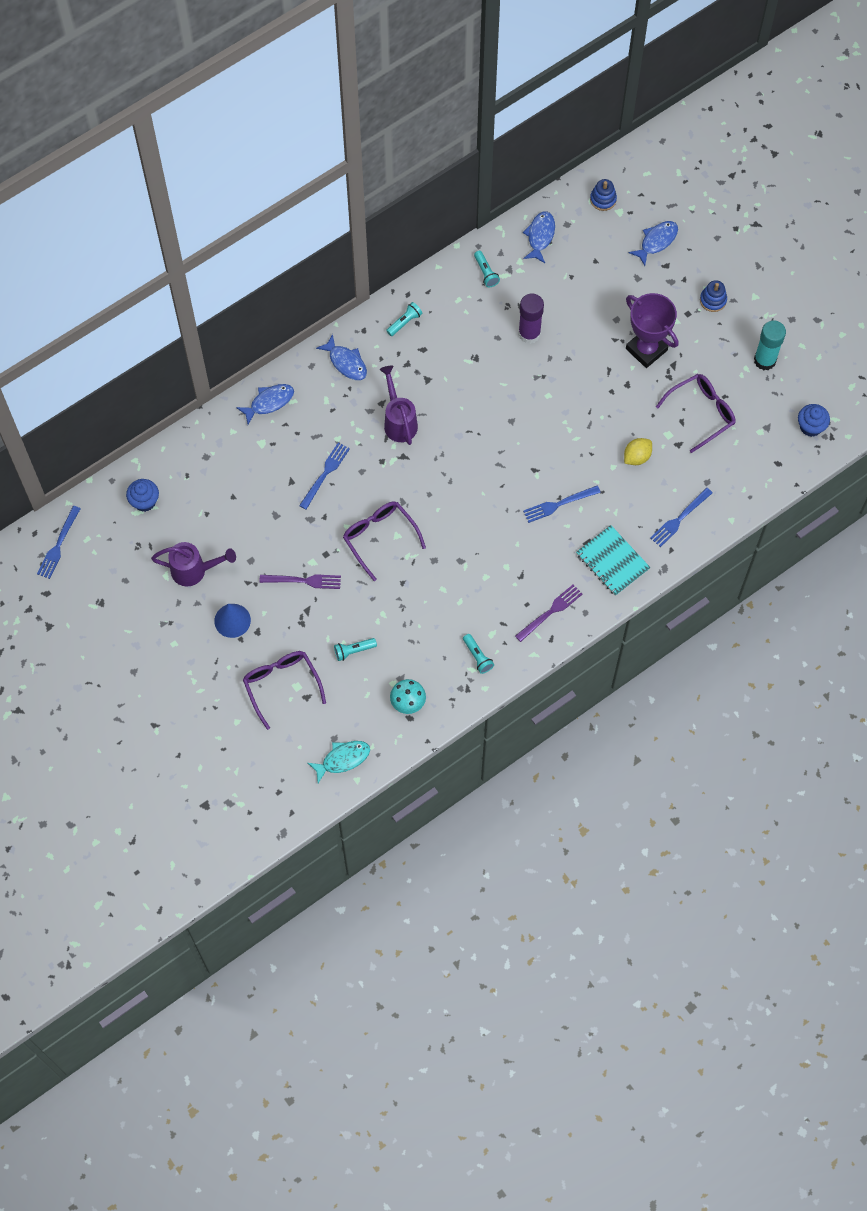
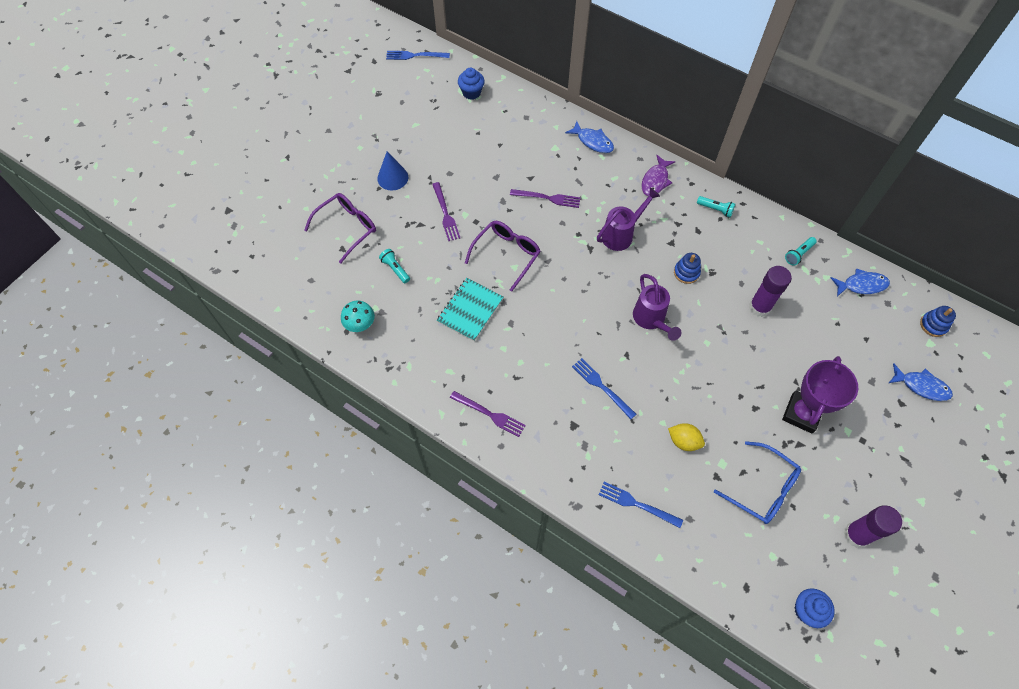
camera: 70 degrees right, 5 degrees down
purple watering can [151,542,236,586] -> purple watering can moved to [633,274,681,341]
blue fork [299,442,350,510] -> purple fork [510,189,581,208]
turquoise fish [308,741,370,783] -> none
blue fish [316,334,367,380] -> purple fish [642,155,675,196]
turquoise flashlight [463,634,494,674] -> none
turquoise notebook [576,525,651,596] -> turquoise notebook moved to [437,278,504,341]
purple glasses [656,374,736,453] -> blue glasses [714,441,801,524]
blue stacking toy [700,280,727,312] -> blue stacking toy moved to [674,253,701,284]
turquoise glue stick [754,321,786,370] -> purple glue stick [843,505,902,548]

